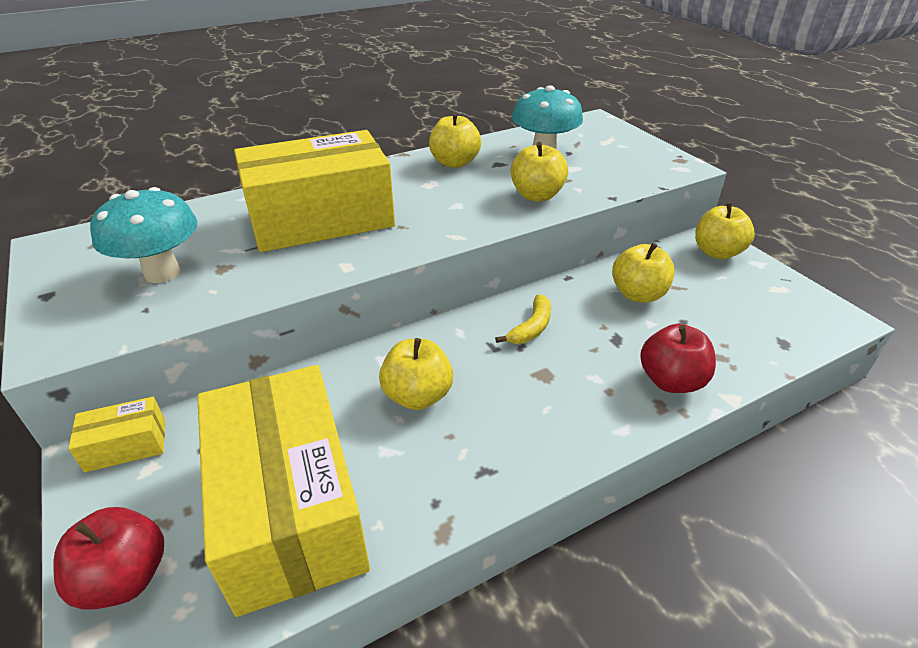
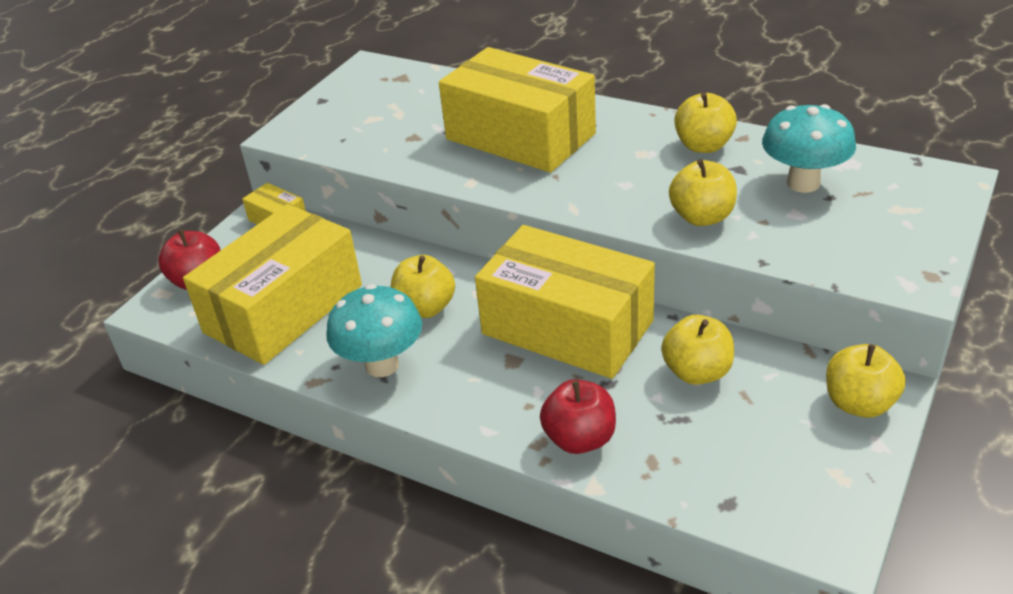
camera: 60 degrees right, 0 degrees up
turquoise mushroom [90,187,198,283] -> turquoise mushroom moved to [326,284,422,377]
yellow banana [495,295,551,344] -> yellow box [475,225,655,379]

